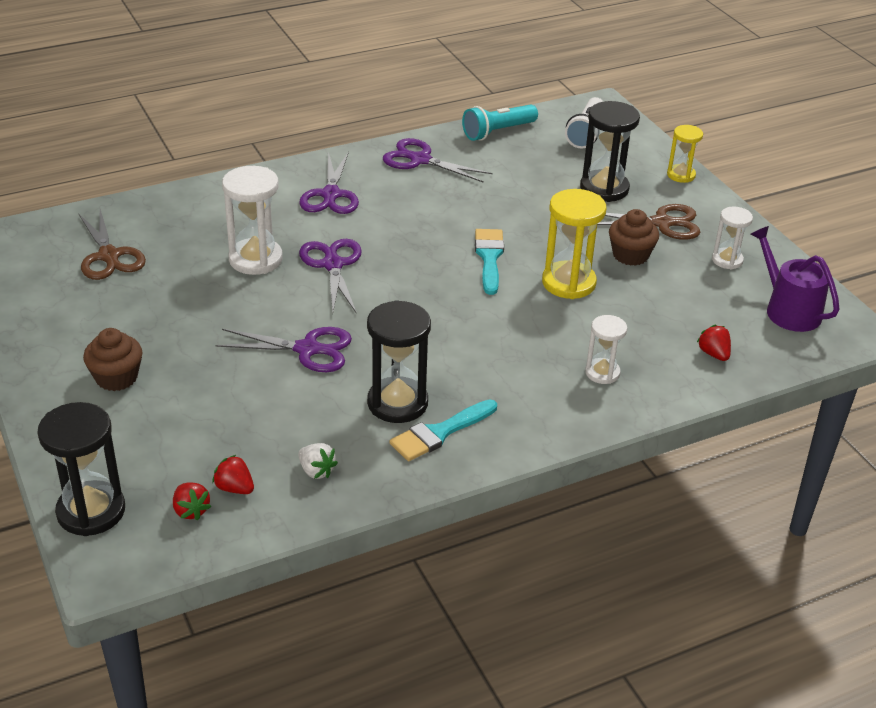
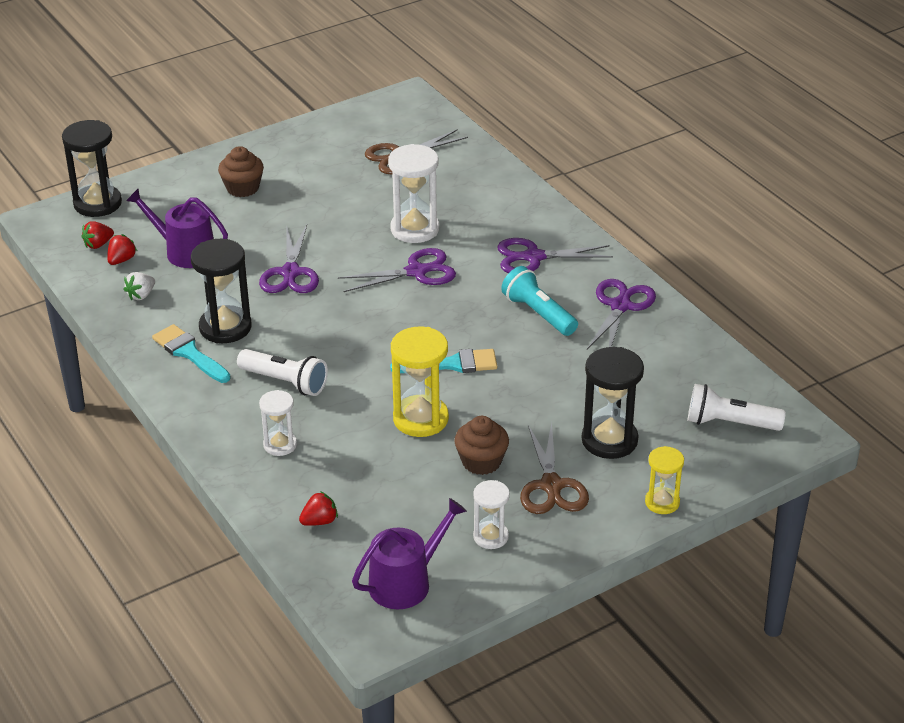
camera: 85 degrees right, 0 degrees up
turquoise flashlight [462,104,538,141] -> turquoise flashlight moved to [501,266,578,336]
none -> purple watering can [126,189,228,268]
none -> white flashlight [237,349,328,396]

